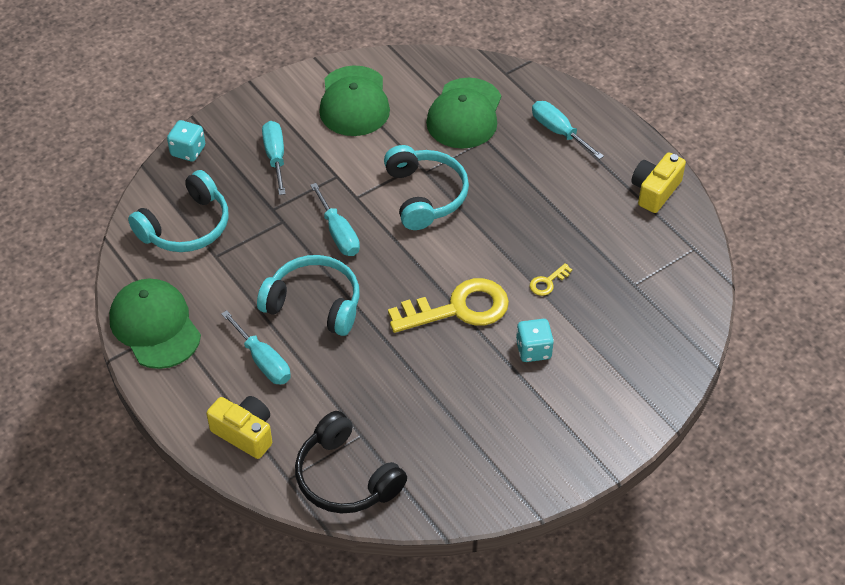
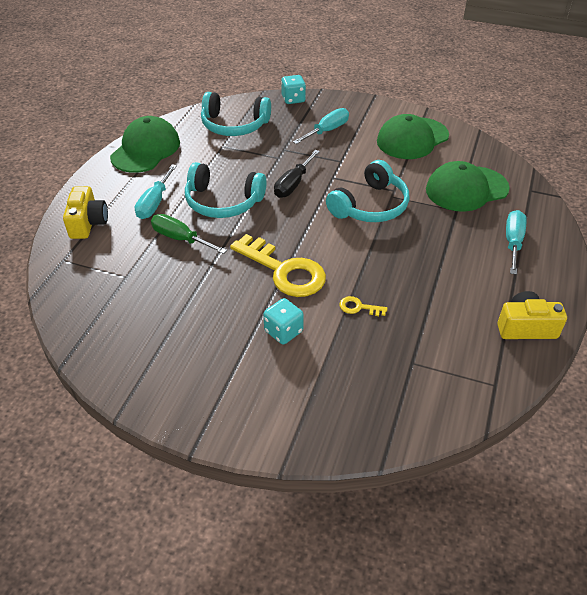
camera: 55 degrees right, 5 degrees down
turquoise headphones [257,255,359,336] -> turquoise headphones turned 120 degrees clockwise [185,162,266,218]
black headphones [295,411,407,513] -> none
turquoise screwdriver [310,183,360,256] -> black screwdriver [274,150,320,198]
none -> green screwdriver [151,214,227,254]

